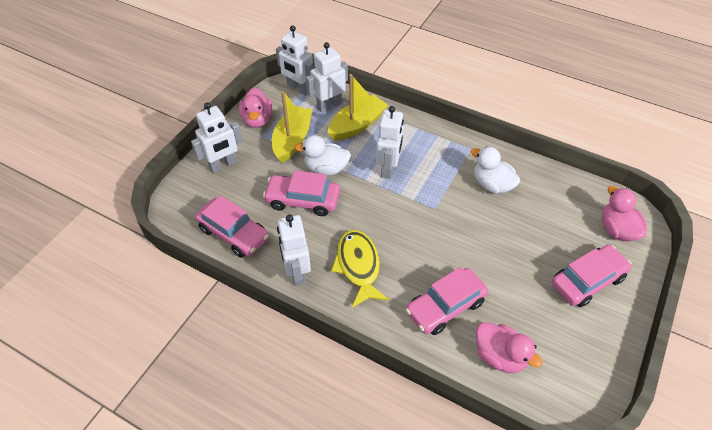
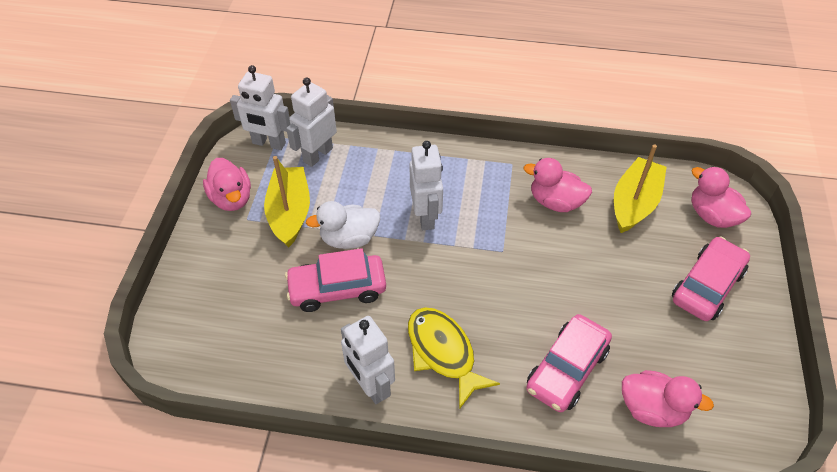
camera: 20 degrees left, 0 degrees up
white robot [191,102,243,173] -> none
pink car [195,195,269,258] -> none
yellow boat [328,74,388,141] -> yellow boat moved to [614,144,667,233]
white duck [471,146,520,194] -> pink duck [524,158,592,212]

